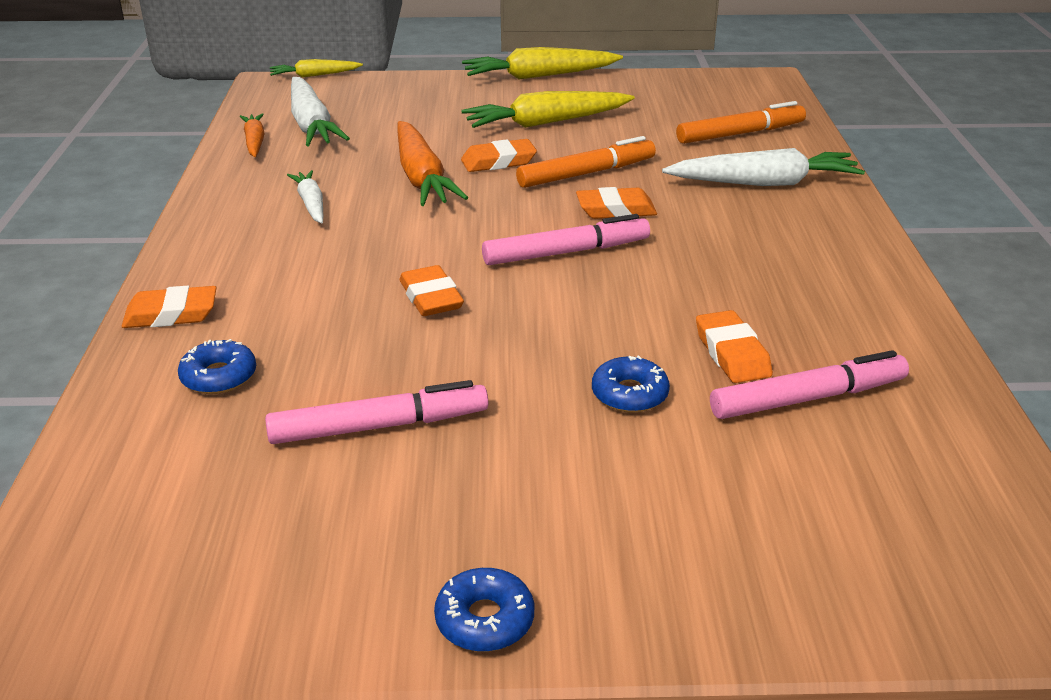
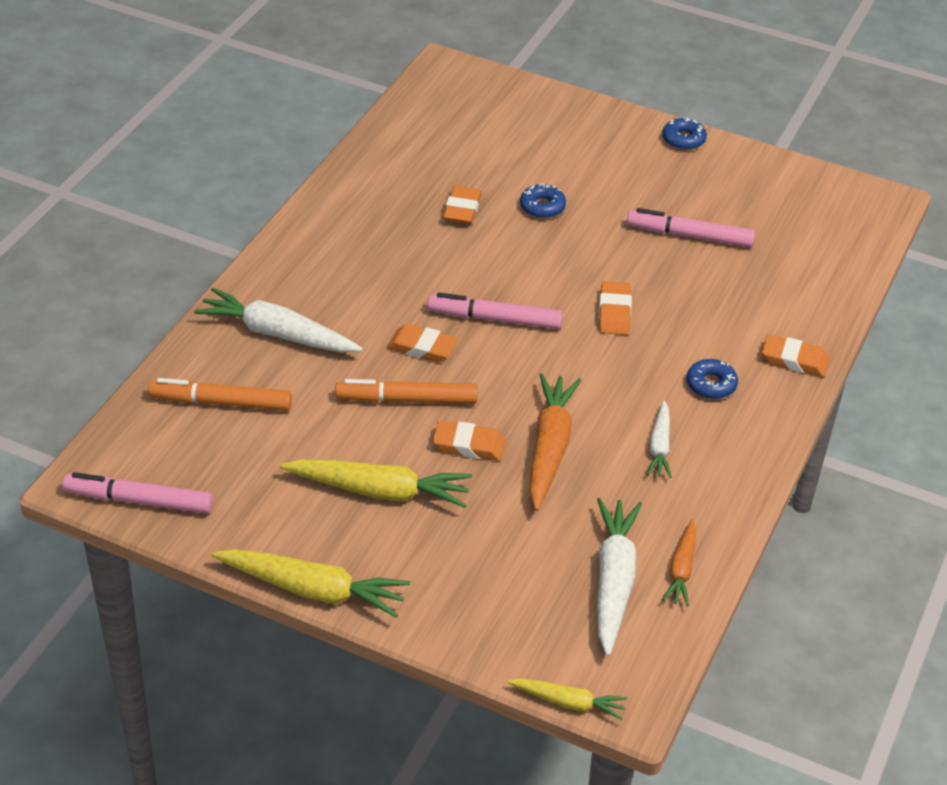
camera: 155 degrees left, 10 degrees up
blue donut [178,339,256,394] -> blue donut moved to [687,359,738,399]
pink marker [710,350,909,419] -> pink marker moved to [63,472,213,514]

